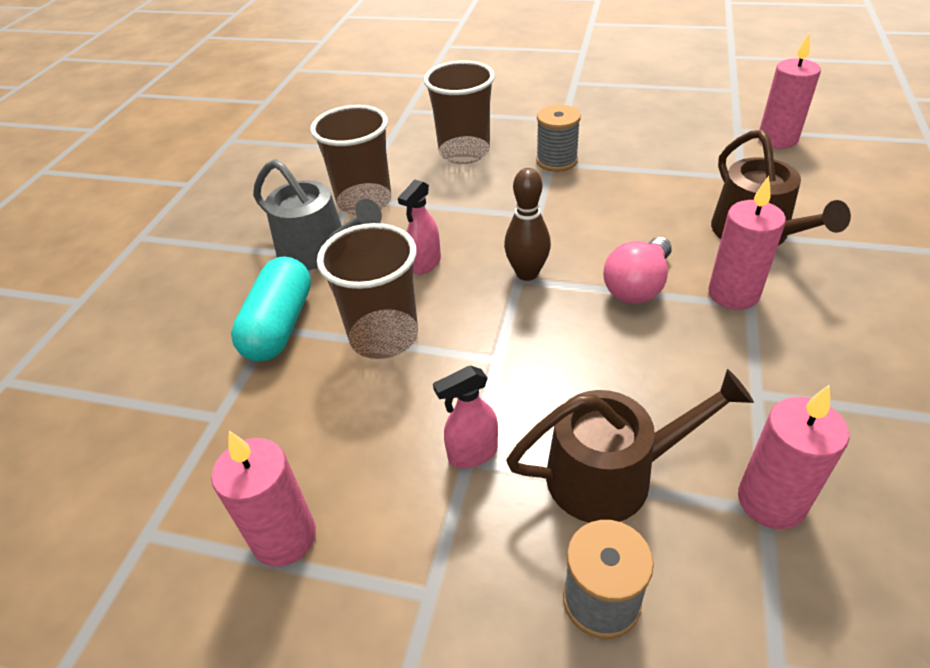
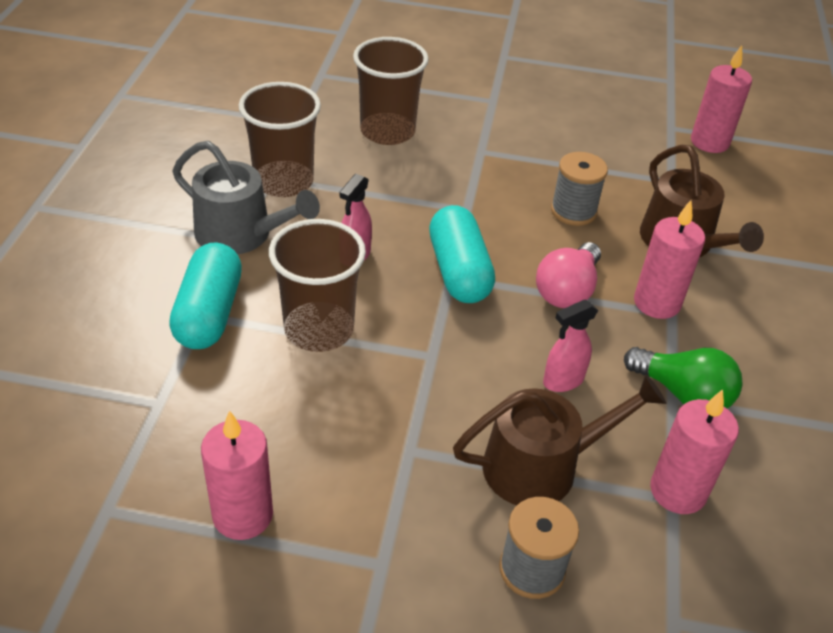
camera: 10 degrees left, 0 degrees up
pink spray bottle [433,365,498,469] -> pink spray bottle moved to [543,299,598,392]
brown bowling pin [504,168,551,281] -> turquoise capsule [429,205,495,303]
grey spool [536,105,581,172] -> grey spool moved to [551,152,608,226]
none -> green light bulb [624,347,742,409]

